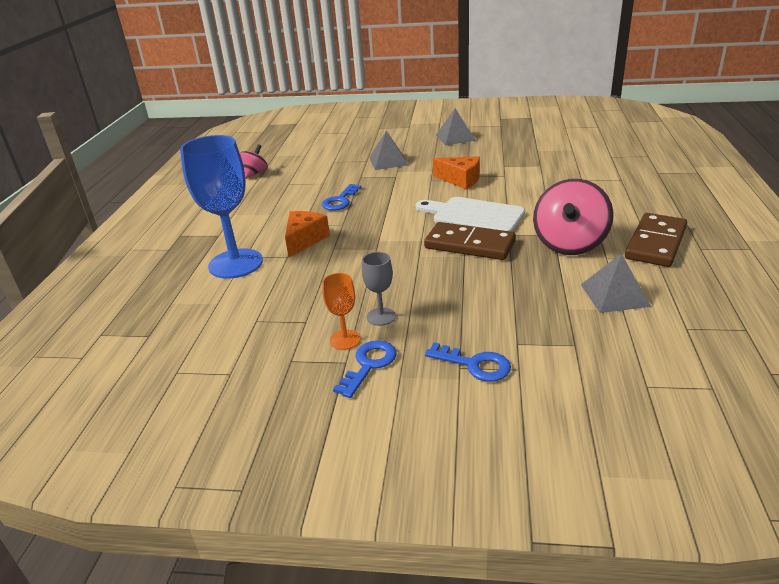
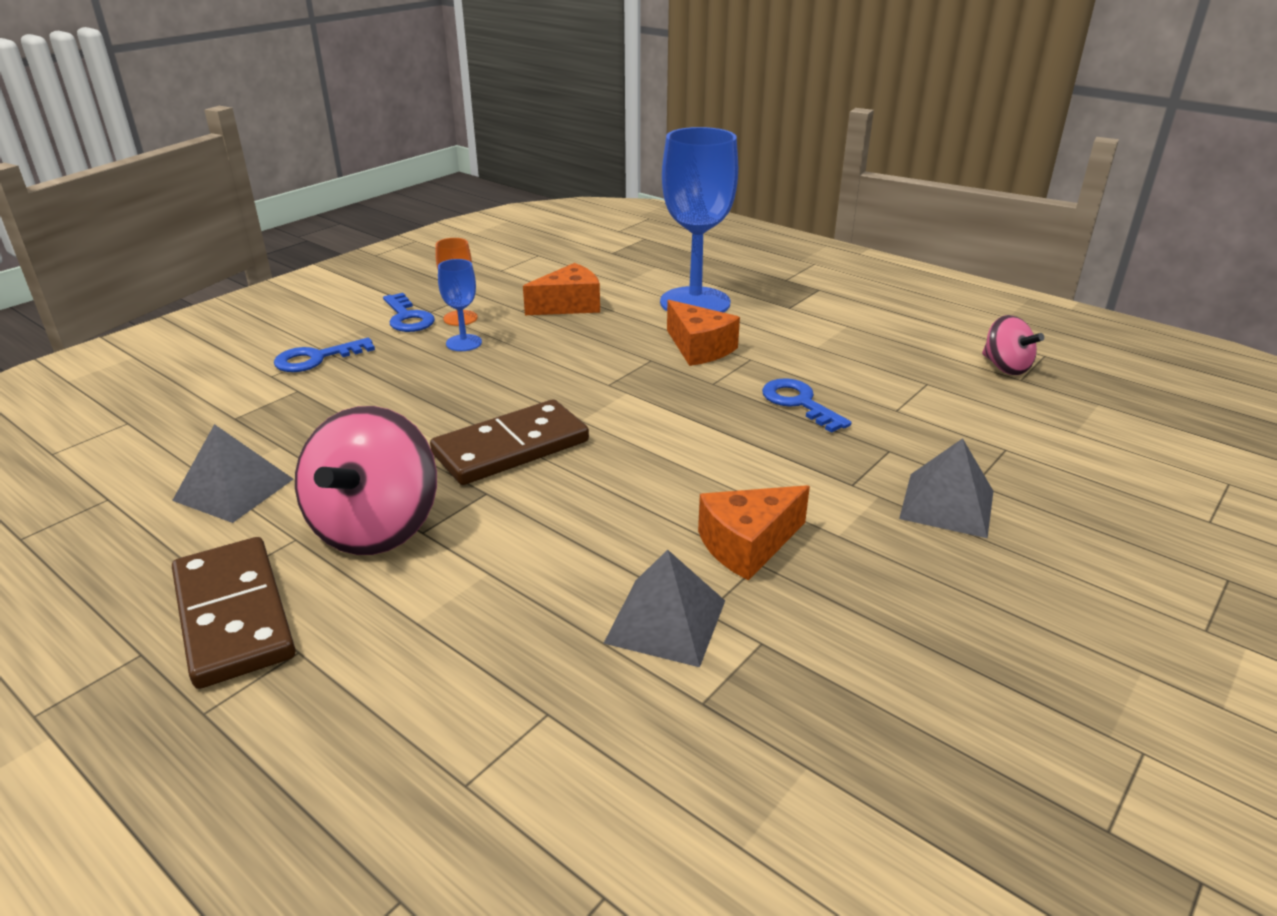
camera: 120 degrees right, 0 degrees up
grey goblet [362,252,396,326] -> blue goblet [438,259,482,351]
white cutting board [416,197,525,232] -> none
grey pyramid [436,109,476,145] -> grey pyramid moved to [603,550,725,667]
pink spinning top [533,178,614,255] -> pink spinning top turned 135 degrees counterclockwise [295,406,437,555]
none -> orange cheese [523,263,600,315]

